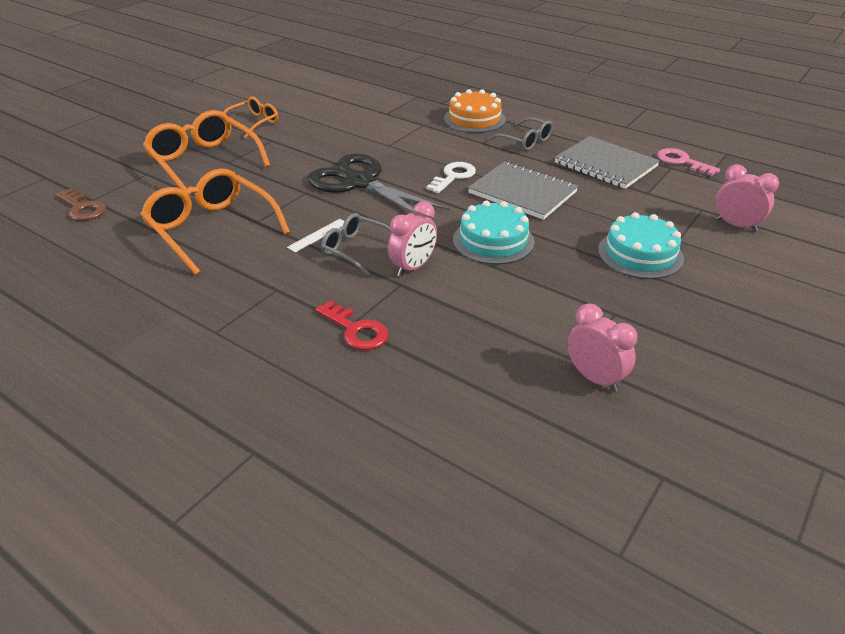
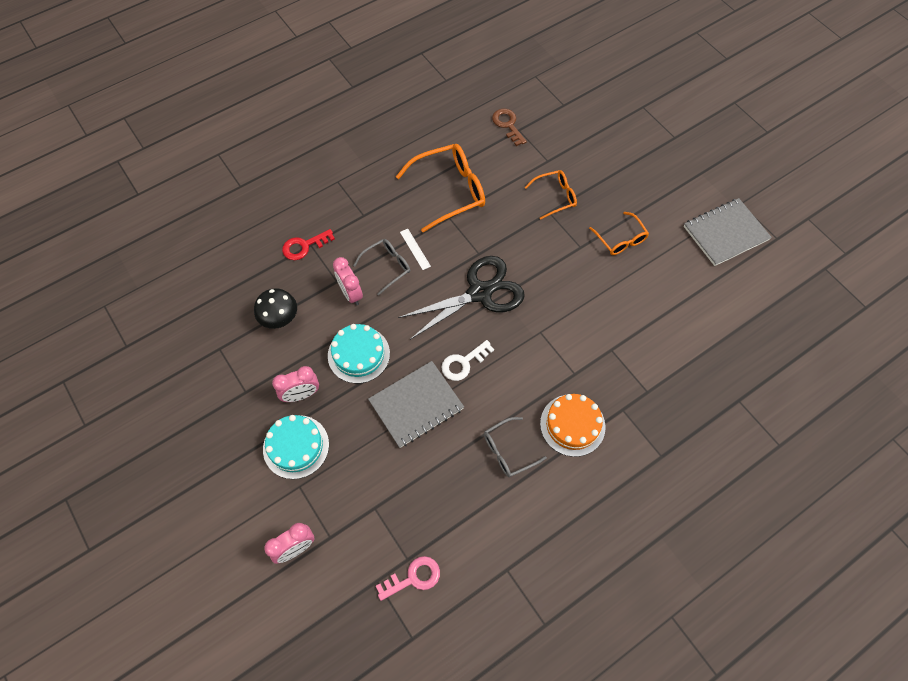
camera: 110 degrees right, 25 degrees up
brown key [56,189,106,221] -> brown key turned 90 degrees clockwise [492,109,527,146]
orange glasses [143,110,271,191] -> orange glasses [525,170,577,220], size x0.57
white key [426,162,476,193] -> white key turned 90 degrees clockwise [441,340,494,381]
grey notebook [555,136,660,189] -> grey notebook moved to [684,198,772,266]
pink clock [567,303,637,392] -> pink clock moved to [272,366,319,402]
none -> black mushroom [254,288,297,329]

